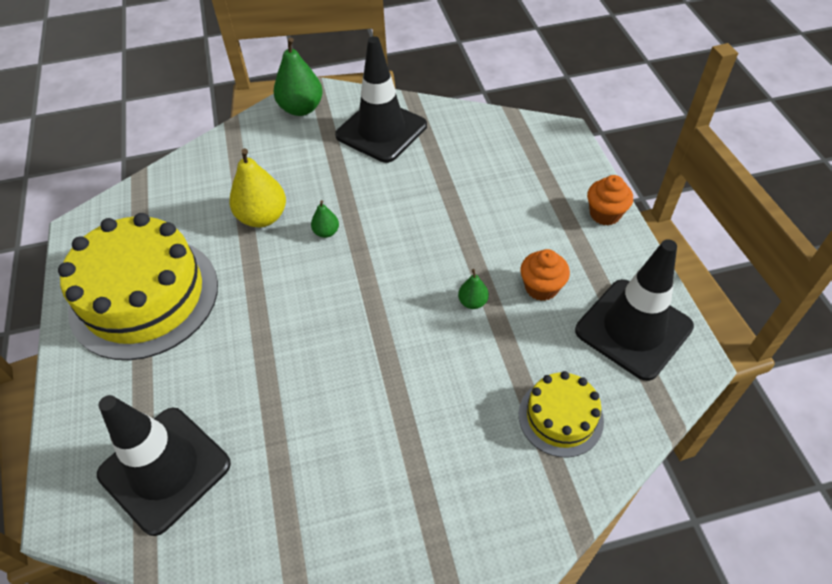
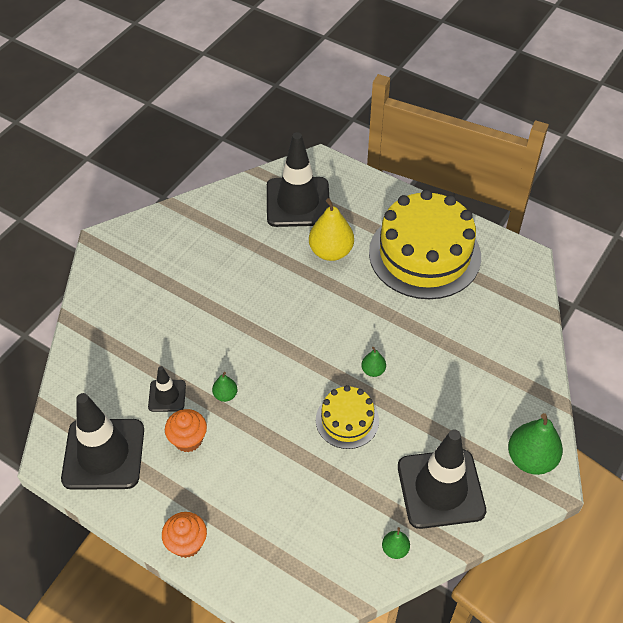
camera: 135 degrees right, 0 degrees up
yellow pear [229,148,286,227] -> yellow pear moved to [309,198,354,261]
yellow cake [519,371,604,457] -> yellow cake moved to [316,385,379,449]
none -> black traffic cone [148,366,186,412]
none -> green pear [382,527,410,559]

